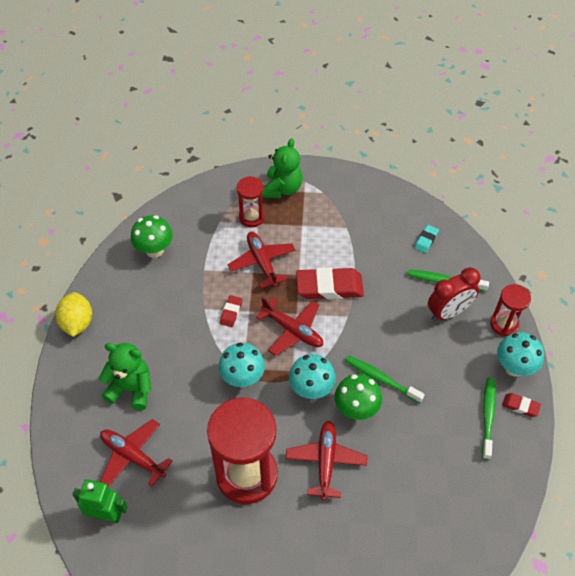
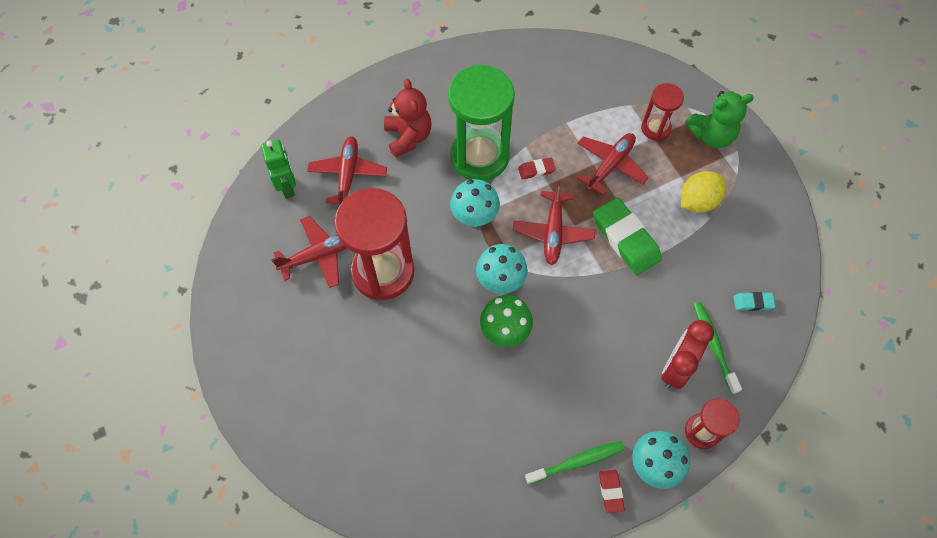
camera: 60 degrees right, 10 degrees up
yellow lemon [55,292,92,337] -> yellow lemon moved to [681,171,726,213]
green teddy bear [99,343,151,410] -> red teddy bear [384,79,432,158]
green mushroom [131,215,173,258] -> none
red plane [286,421,367,501] -> red plane moved to [271,216,346,288]
red eraser [296,267,364,300] -> green eraser [593,197,662,275]
green toothbrush [345,355,425,403] -> none
red clock [428,267,481,321] -> red clock turned 90 degrees clockwise [661,320,714,389]
none -> green hourglass [448,65,515,181]

